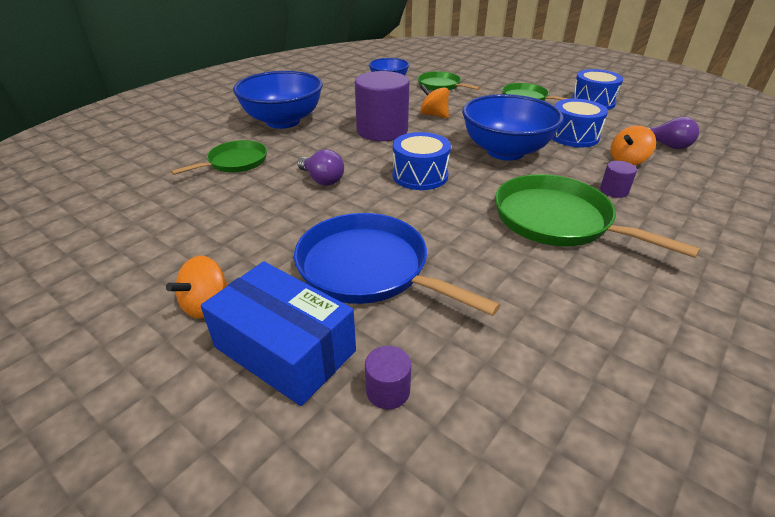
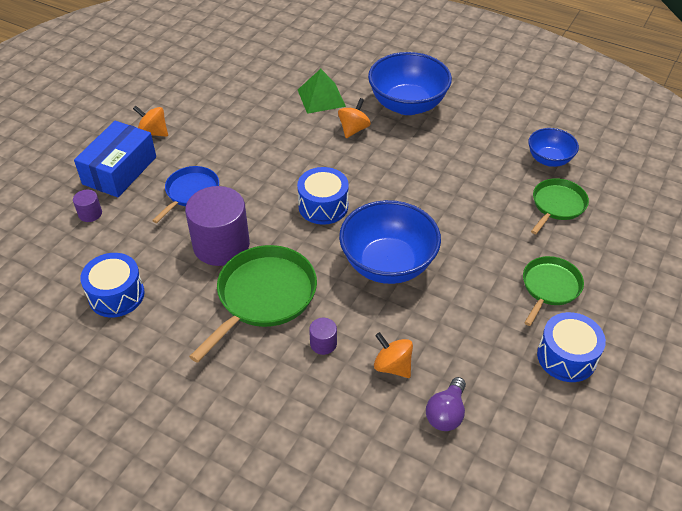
camera: 80 degrees right, 10 degrees up
green pan [171,140,267,175] -> green pyramid [298,69,346,114]
blue pan [294,213,500,316] -> blue pan [152,166,219,223], size x0.61
purple light bulb [297,149,344,186] -> none
purple cylinder [355,71,409,141] -> purple cylinder moved to [185,186,250,266]
orange spinning top [420,84,449,118] -> orange spinning top moved to [338,98,371,138]
blue drum [552,99,608,147] -> blue drum moved to [80,253,145,317]

